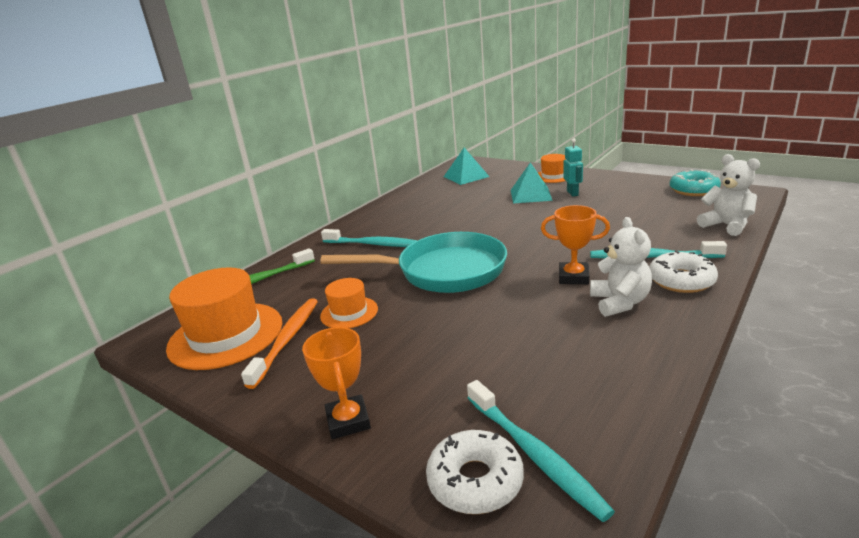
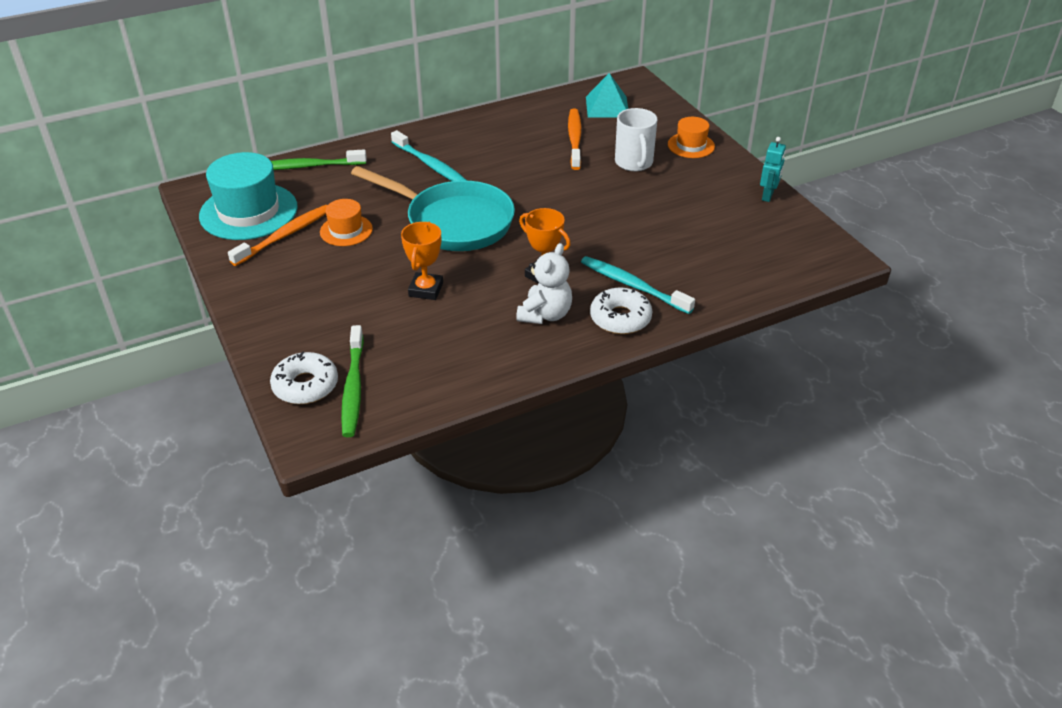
camera: 25 degrees right, 15 degrees up
orange hat [166,267,282,370] -> turquoise hat [199,152,298,240]
orange trophy [302,327,371,439] -> orange trophy moved to [401,222,443,300]
turquoise toothbrush [467,380,615,522] -> green toothbrush [341,325,364,437]
turquoise pyramid [511,162,553,203] -> white mug [615,108,657,171]
turquoise robot [563,139,583,197] -> turquoise robot moved to [760,137,786,202]
turquoise donut [670,169,721,196] -> none
white teddy bear [697,154,760,236] -> none
none -> orange toothbrush [568,109,581,170]

